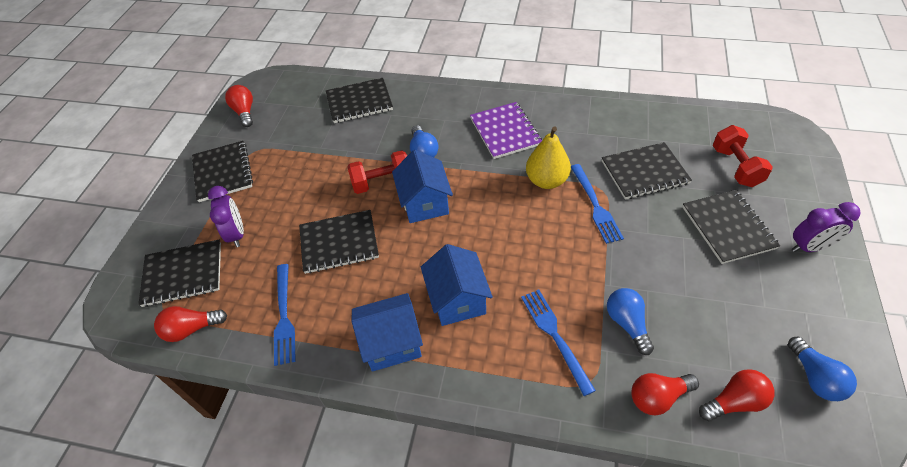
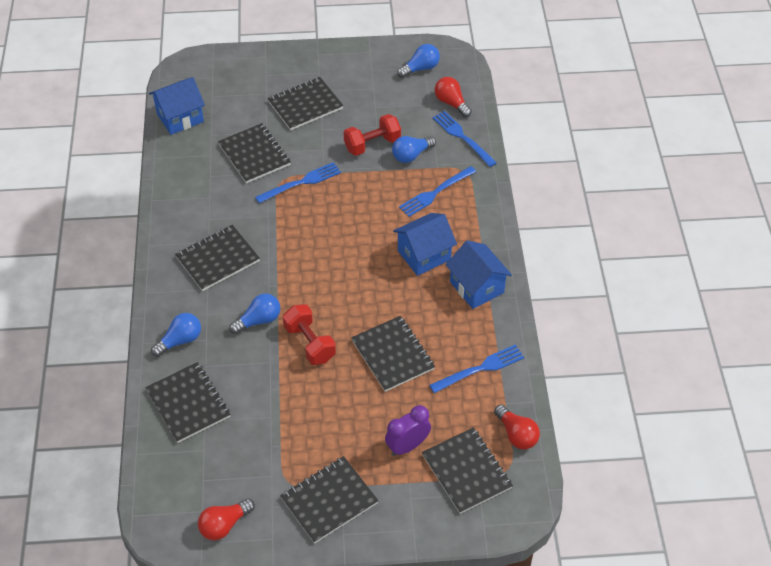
camera: 110 degrees left, 0 degrees up
blue house [392,150,453,223] -> blue house moved to [149,77,205,135]
purple notebook [470,102,542,159] -> black notebook [175,225,260,291]
yellow pear [526,127,571,189] -> none
red light bulb [631,373,699,415] -> blue fork [433,111,497,167]
red dumbbell [713,125,773,187] -> red dumbbell moved to [344,114,401,156]
purple clock [792,202,861,252] -> none
none -> blue light bulb [151,313,201,357]

